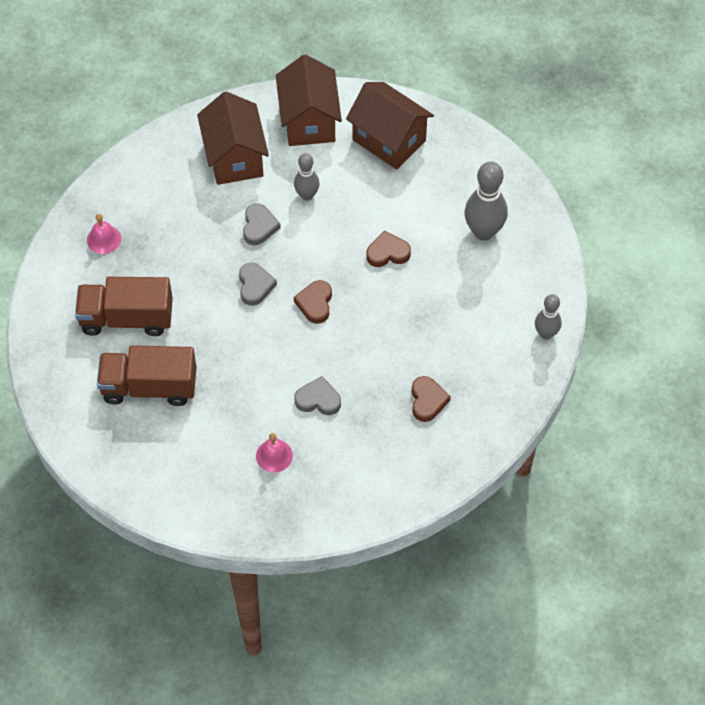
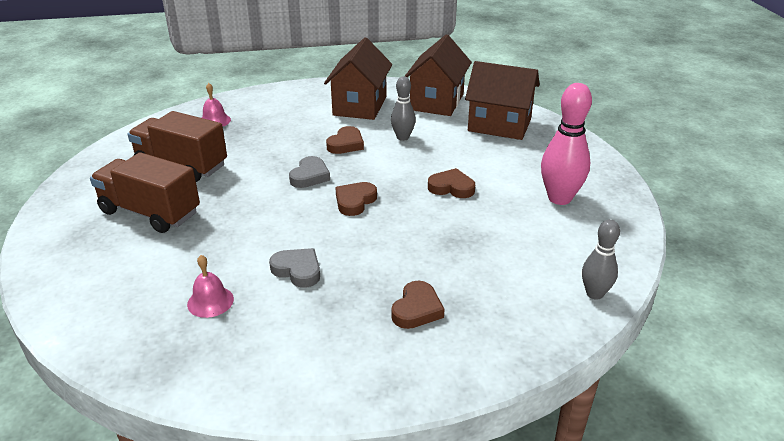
camera: 25 degrees right, 25 degrees down
grey heart [243,203,281,245] -> brown heart [326,126,364,154]
brown house [346,82,434,170] -> brown house turned 45 degrees counterclockwise [465,61,540,140]
grey bowling pin [465,161,508,241] -> pink bowling pin [541,83,592,205]

